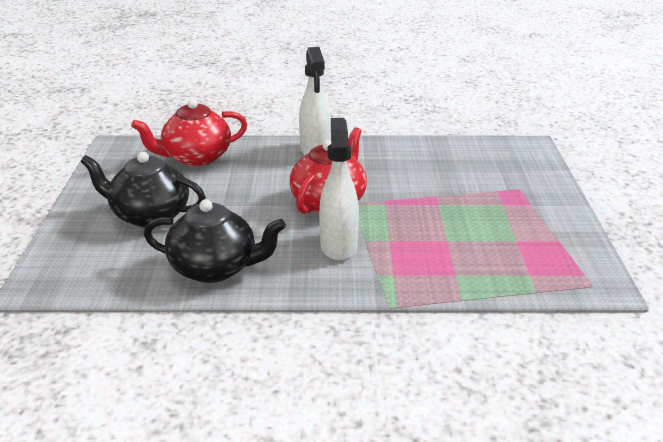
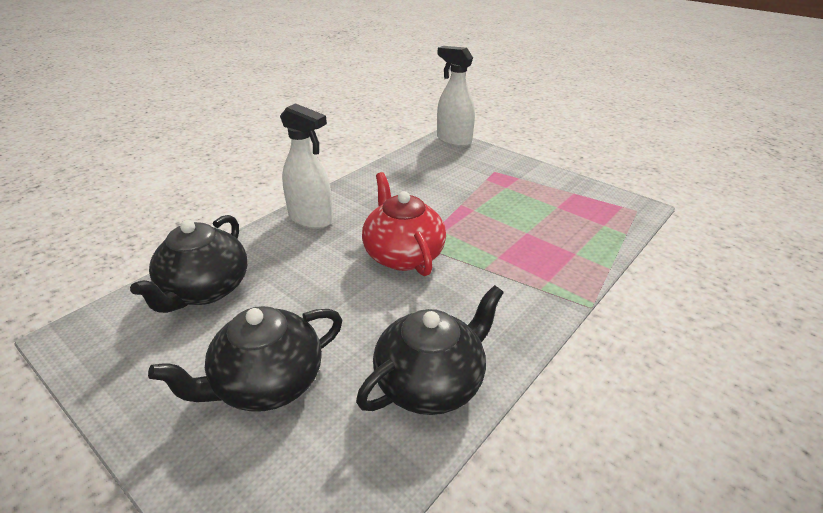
camera: 50 degrees left, 5 degrees up
red teapot [131,99,247,166] -> black teapot [130,215,247,313]
white spray bottle [319,118,359,261] -> white spray bottle moved to [437,46,475,147]

